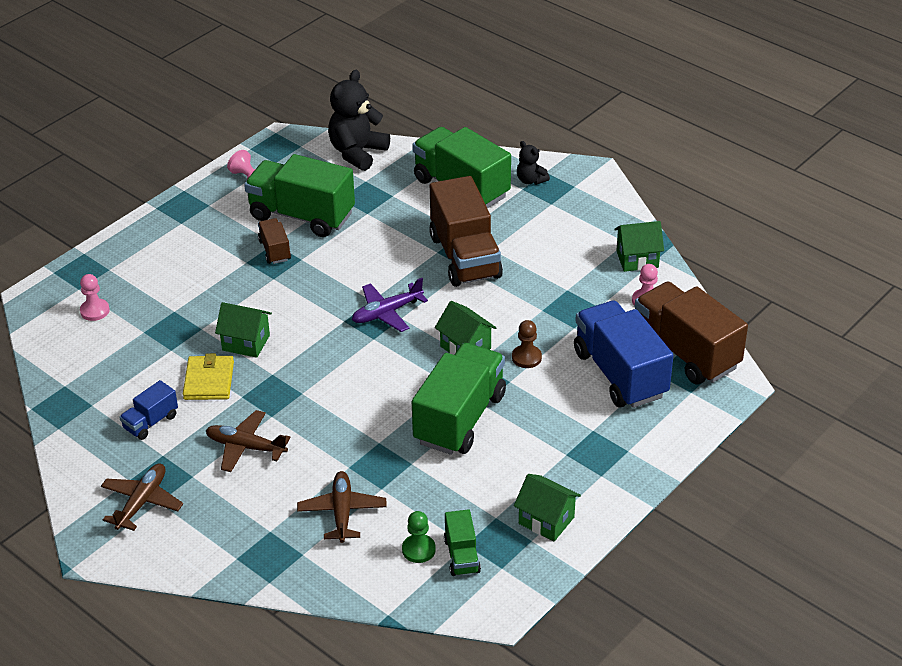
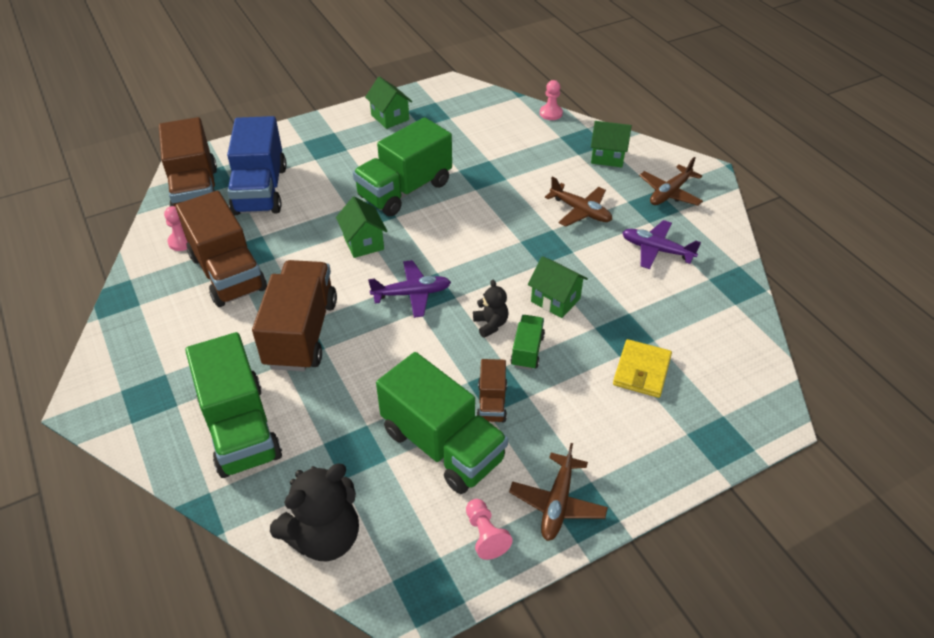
camera: 160 degrees left, 5 degrees up
pink pawn [80,274,110,321] -> pink pawn moved to [540,80,563,120]
blue truck [119,380,178,440] -> purple plane [622,220,701,269]
yellow wallet [183,353,234,400] -> yellow wallet moved to [613,339,672,398]
brown plane [297,471,387,543] -> brown plane moved to [509,443,608,541]
green pawn [402,511,436,563] -> none
green truck [444,509,481,576] -> green truck moved to [510,315,545,370]
brown pawn [512,320,542,368] -> none
black teddy bear [517,141,550,185] -> black teddy bear moved to [473,280,508,338]
green house [614,221,664,272] -> green house moved to [591,121,632,167]
none -> brown truck [176,191,267,307]

